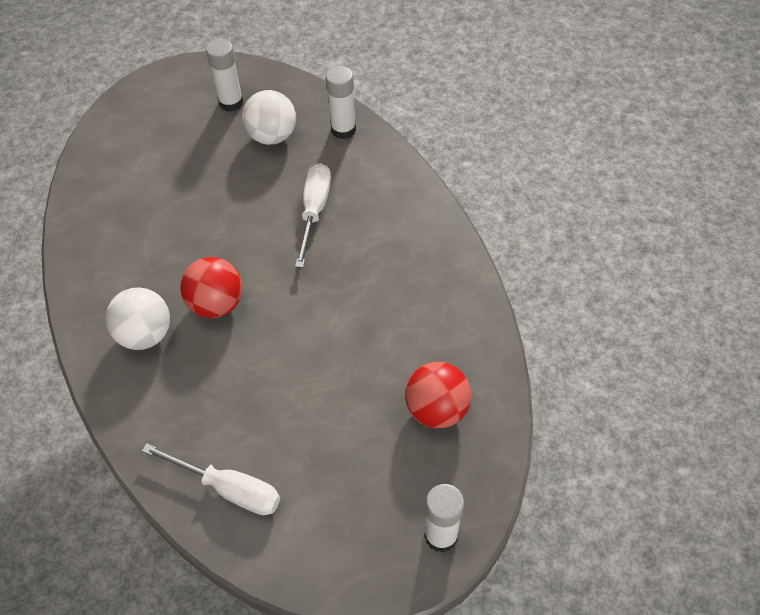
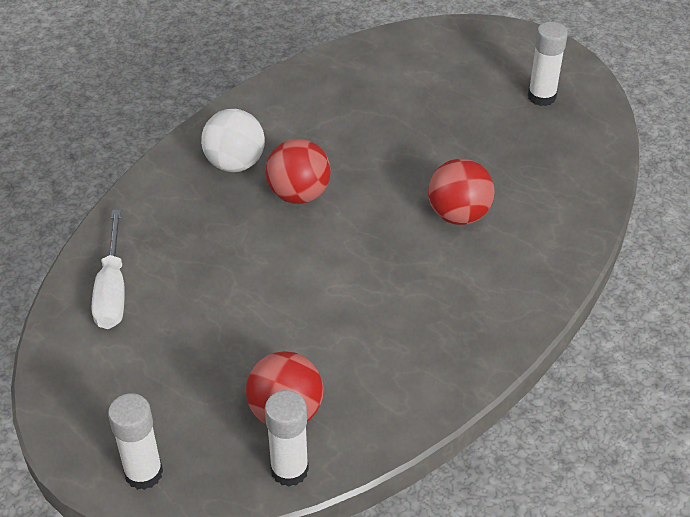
camera: 60 degrees right, 10 degrees down
white ball [242,90,296,145] -> none
white screwdriver [295,163,331,268] -> red ball [428,158,495,225]
white glue stick [326,66,356,139] -> white glue stick moved to [265,390,309,487]

